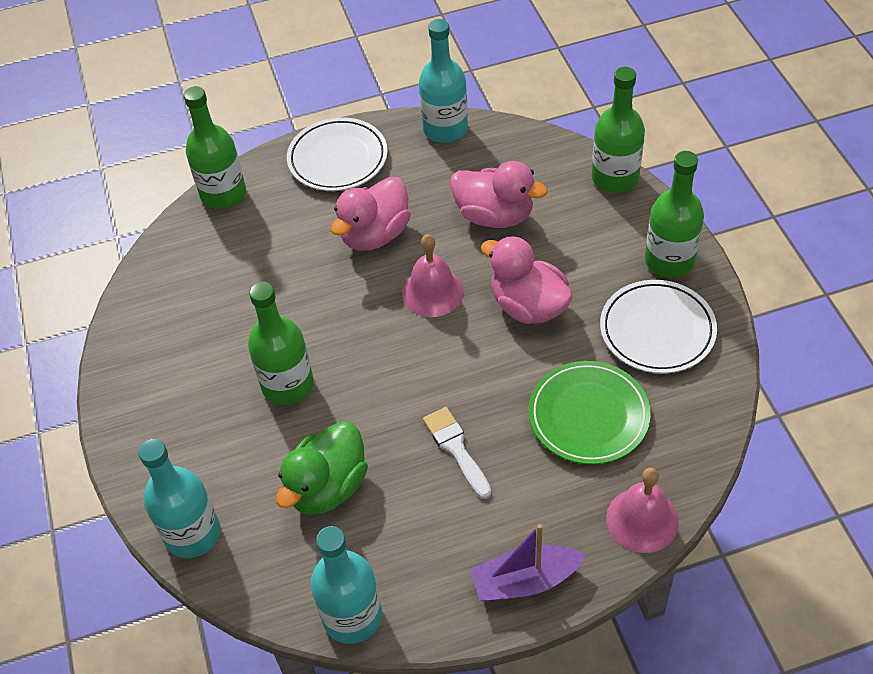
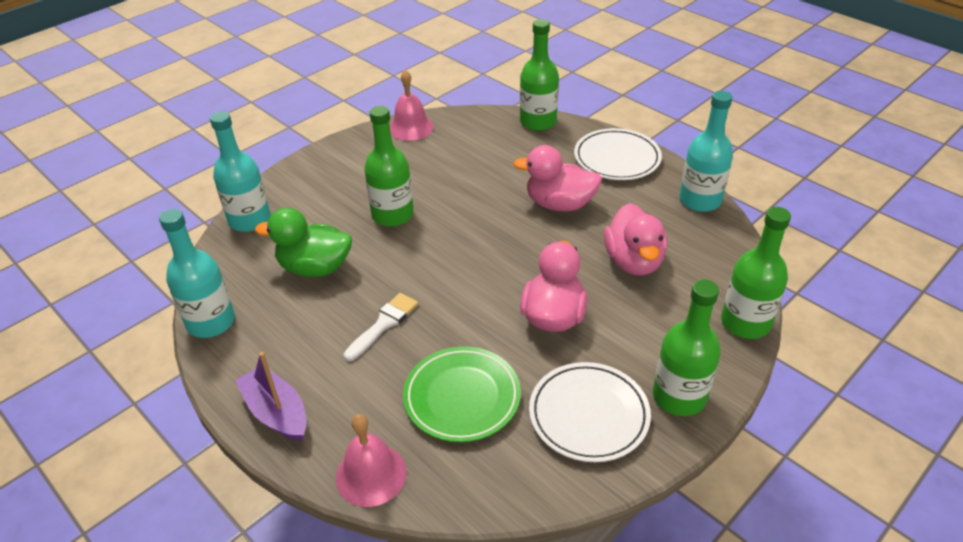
camera: 60 degrees right, 10 degrees down
pink bell [402,234,464,317] -> pink bell moved to [390,70,434,141]

